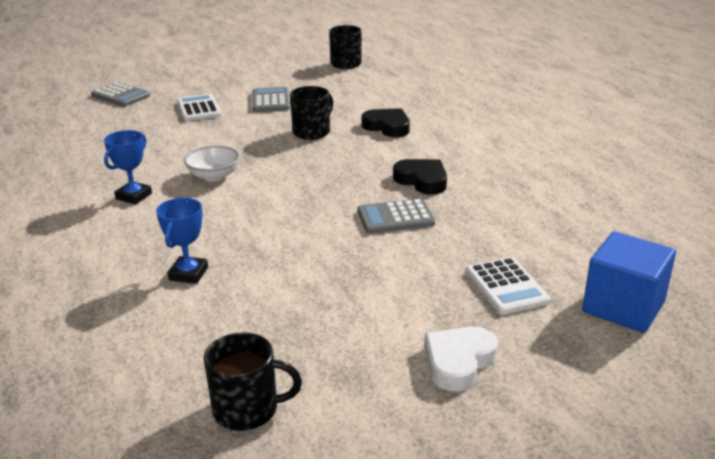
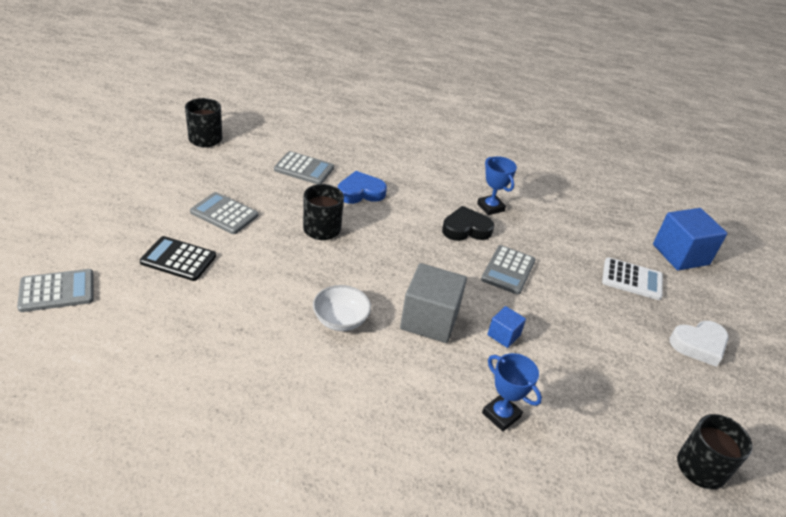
camera: 60 degrees left, 10 degrees up
blue trophy [104,130,152,204] -> blue trophy moved to [477,156,517,215]
white calculator [177,94,222,121] -> black calculator [140,236,216,281]
black heart [362,108,410,137] -> blue heart [338,171,387,204]
white heart [424,326,498,391] -> white heart turned 90 degrees counterclockwise [670,321,729,367]
none -> grey calculator [274,151,334,184]
none -> grey cube [400,263,467,343]
none -> blue cube [487,306,526,348]

